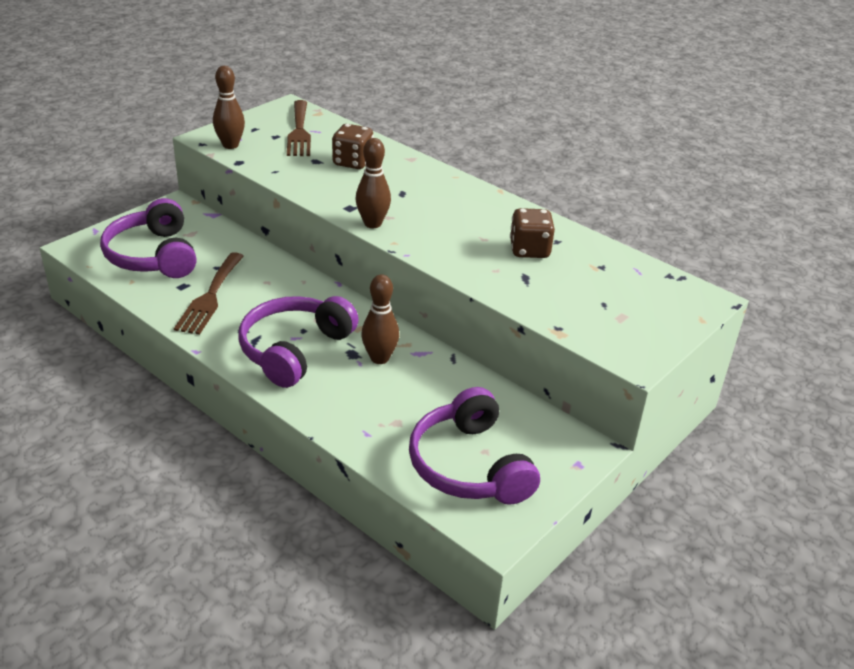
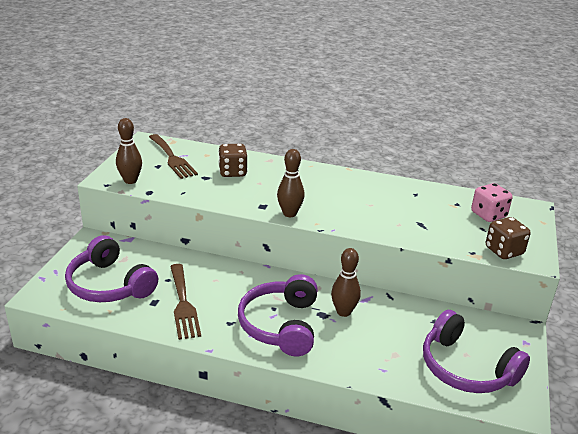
camera: 25 degrees left, 5 degrees down
brown dice [510,208,555,258] -> brown dice moved to [486,217,530,259]
none -> pink dice [471,183,512,222]

